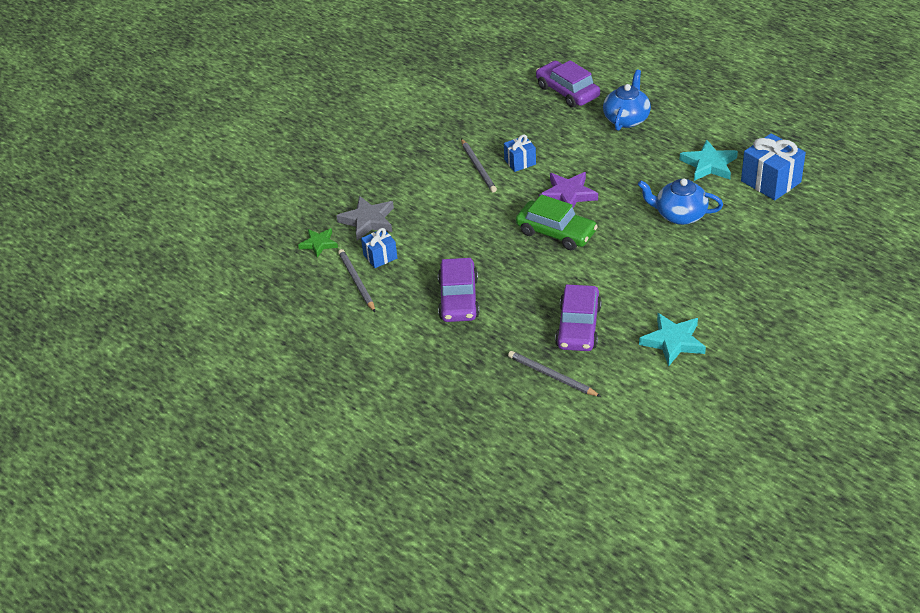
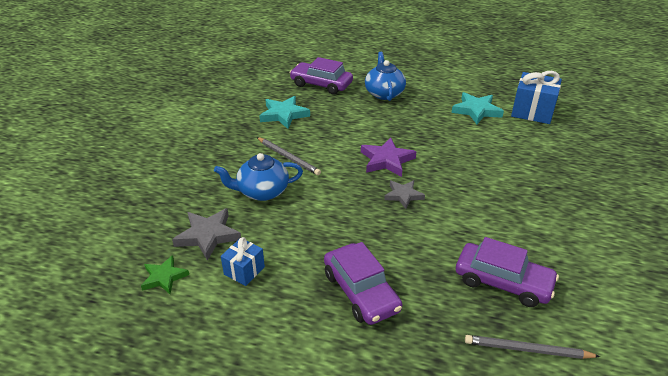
camera: 30 degrees left, 5 degrees down
grey pencil [338,249,375,312] -> none
blue gift [504,134,536,172] -> none
green car [516,194,598,250] -> grey star [384,180,425,209]
purple car [555,284,602,351] -> purple car turned 45 degrees counterclockwise [456,237,559,307]
blue teapot [638,178,723,225] -> blue teapot moved to [214,153,303,201]
turquoise star [639,313,706,367] -> turquoise star moved to [259,96,310,129]

